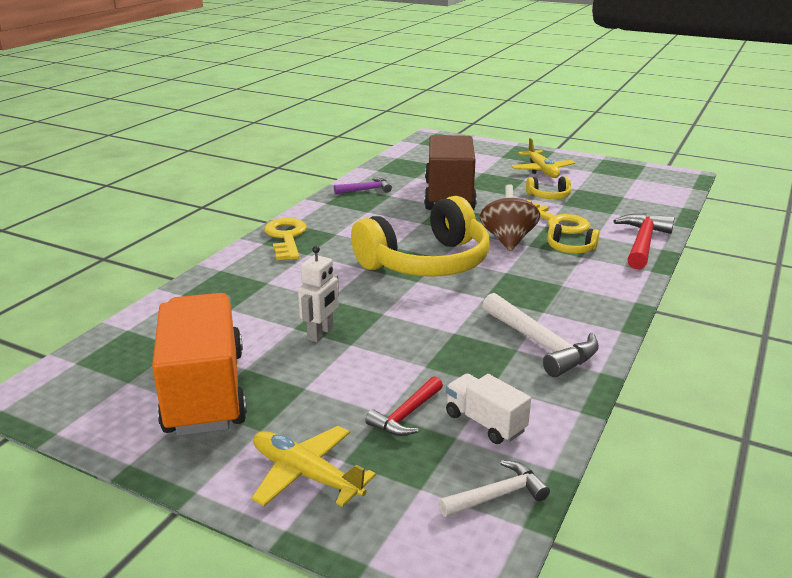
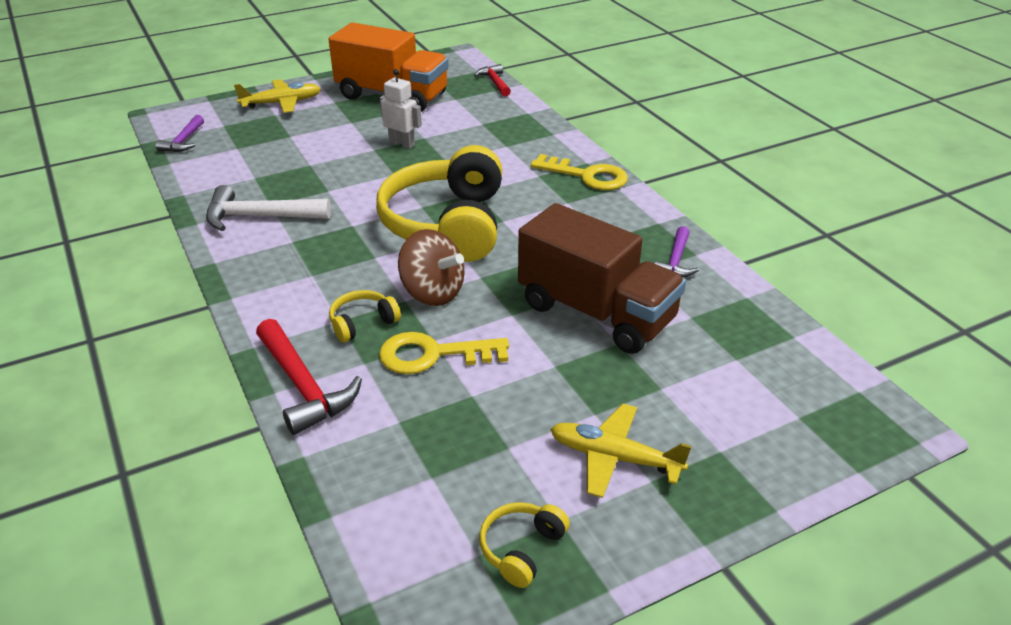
camera: 125 degrees right, 10 degrees up
white robot [298,246,339,342] -> white robot turned 150 degrees clockwise [380,69,422,149]
red hammer [365,376,443,436] -> red hammer moved to [474,64,511,97]
white hammer [439,460,550,517] -> purple hammer [156,115,204,152]
white truck [446,374,531,444] -> none
yellow headphones [526,176,571,199] -> yellow headphones moved to [479,502,570,588]

